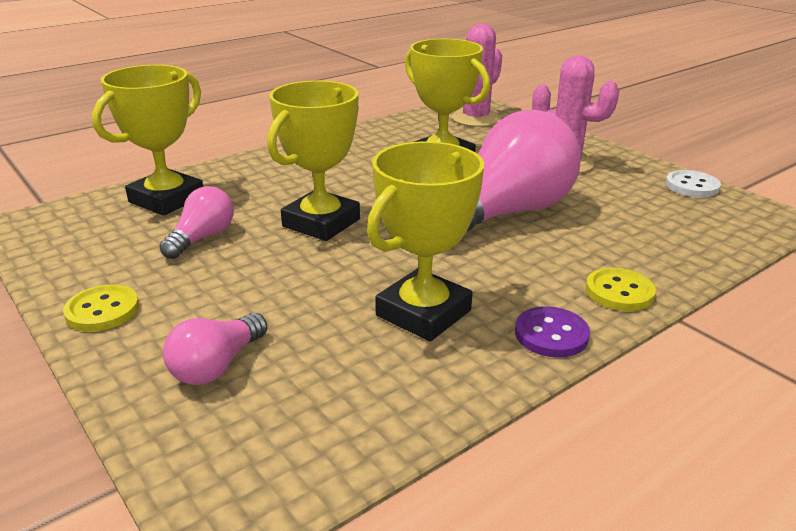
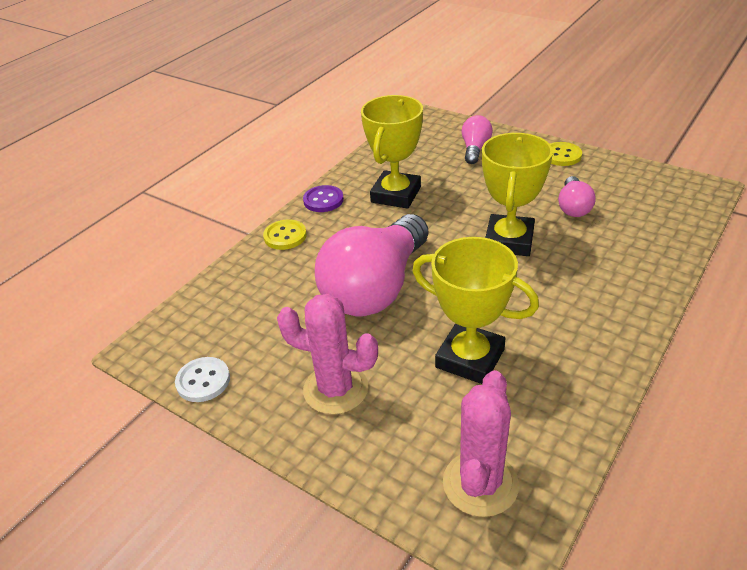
camera: 165 degrees right, 10 degrees up
yellow trophy [92,65,203,216] -> none

